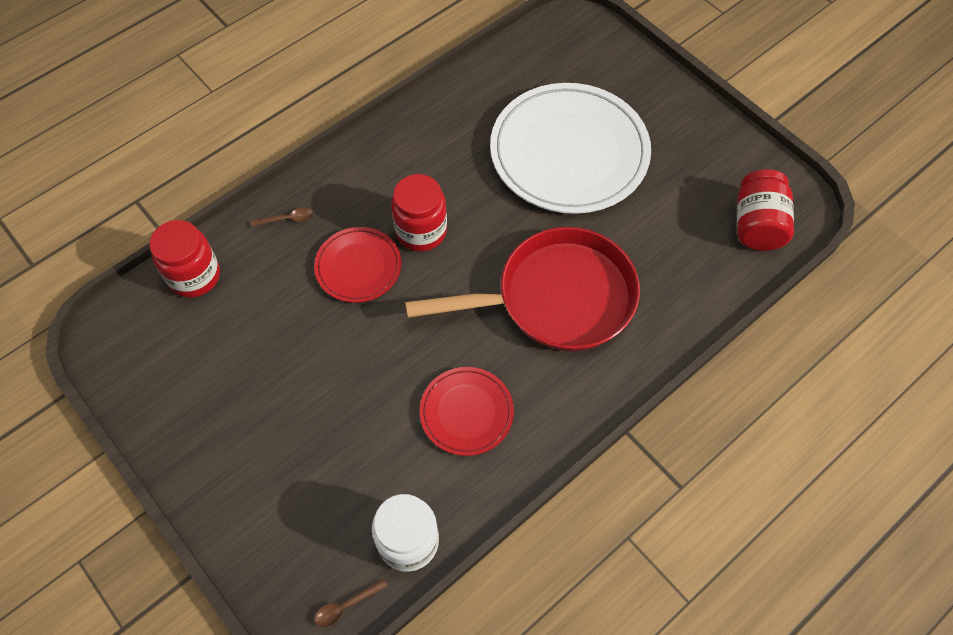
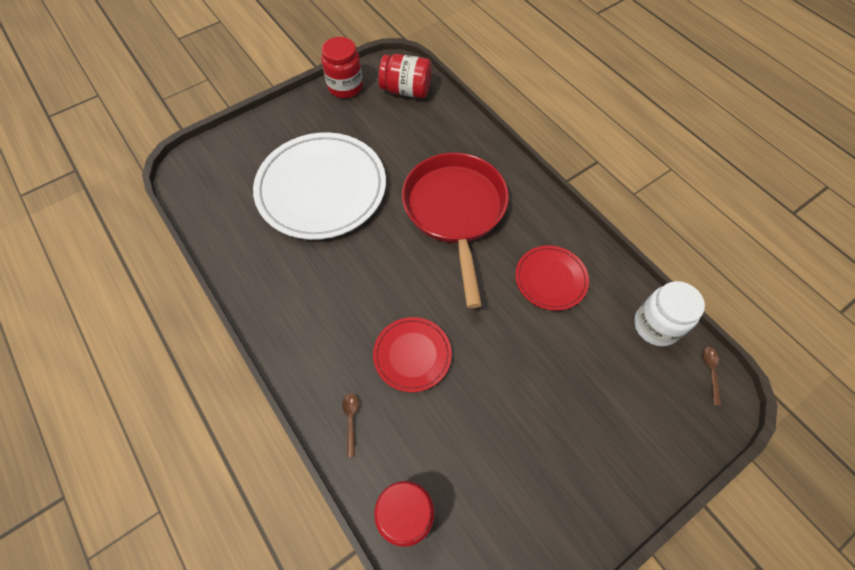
camera: 85 degrees left, 0 degrees up
brown spoon [315,579,388,627] -> brown spoon turned 150 degrees counterclockwise [703,347,721,406]
red jar [391,174,447,251] -> red jar moved to [321,37,363,98]

